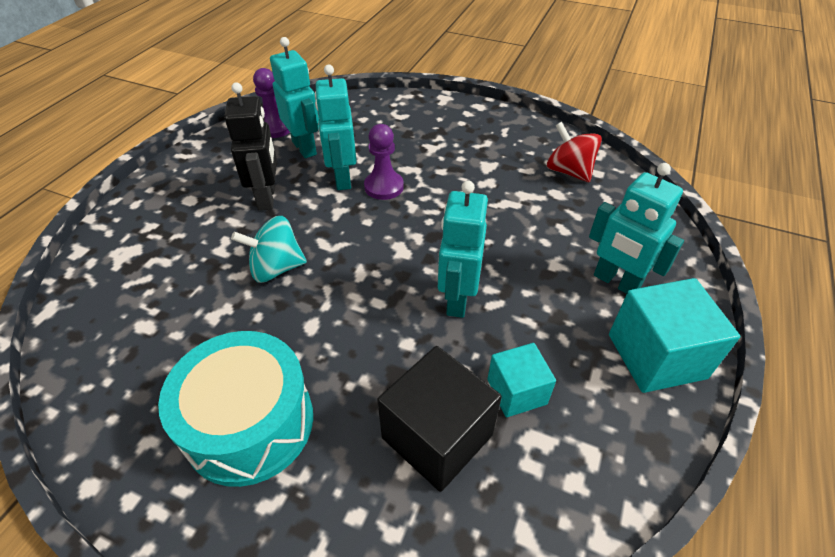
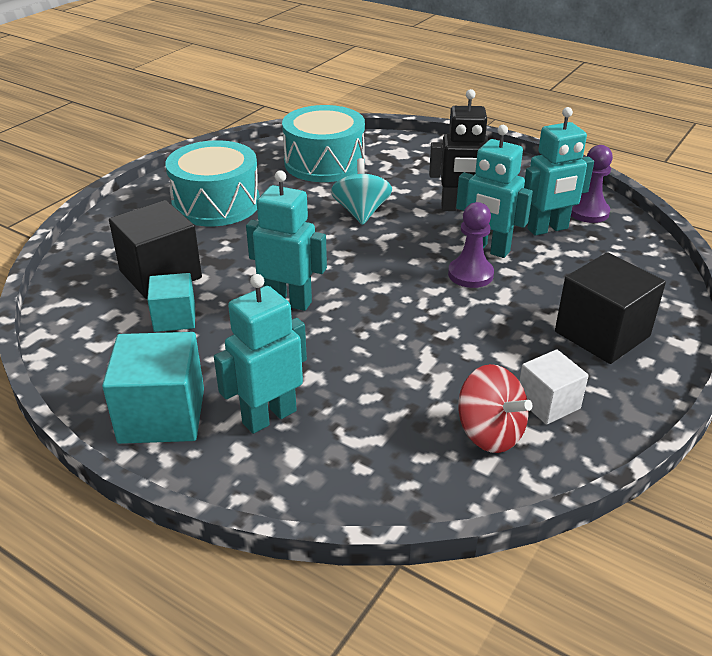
camera: 100 degrees right, 10 degrees down
turquoise robot [315,65,357,190] -> turquoise robot turned 150 degrees counterclockwise [456,125,533,258]
red spinning top [547,122,602,182] -> red spinning top turned 75 degrees clockwise [458,364,533,453]
none -> turquoise drum [282,105,365,182]
none -> white cube [519,349,589,425]
none -> black cube [555,252,666,364]

